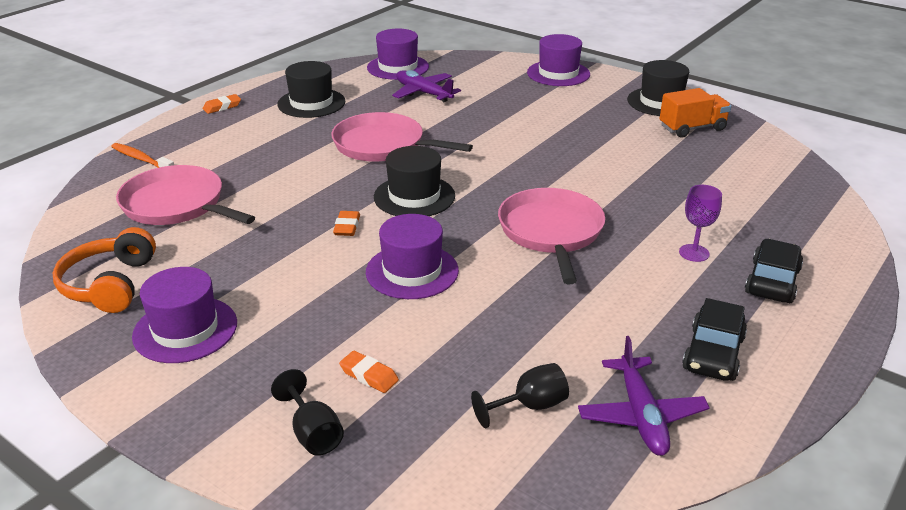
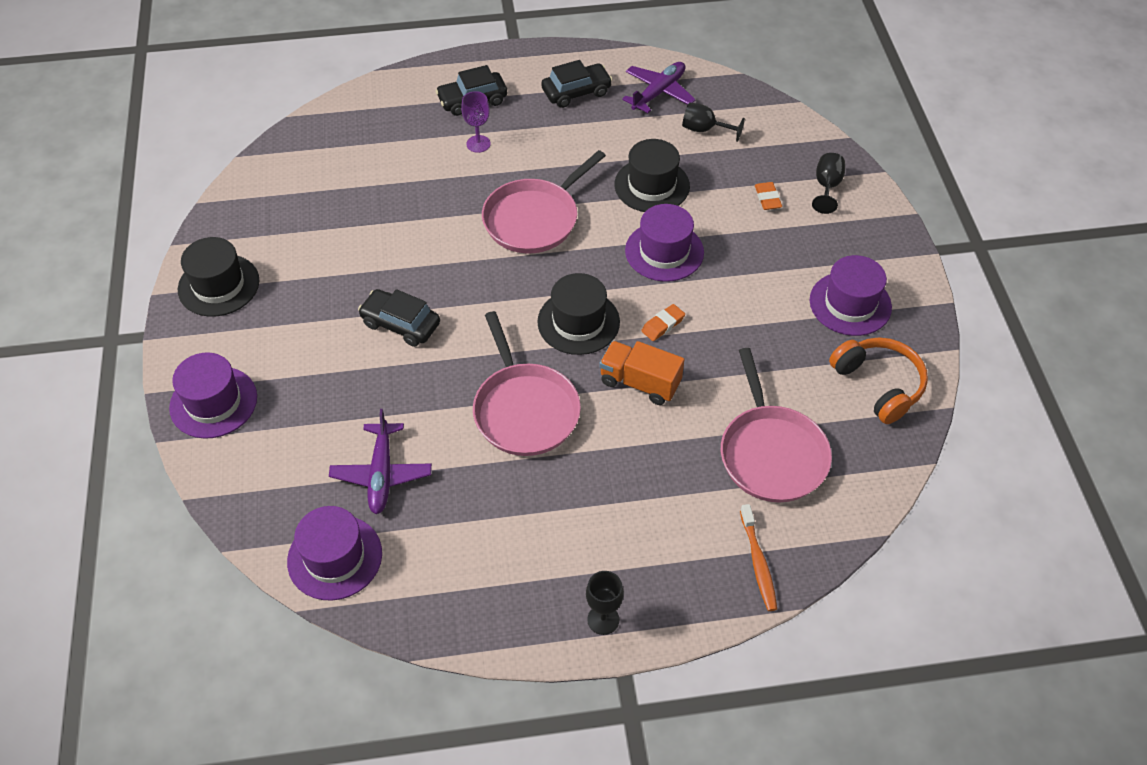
camera: 135 degrees left, 20 degrees up
orange headphones [53,227,156,313] -> orange headphones turned 75 degrees counterclockwise [829,337,928,424]
orange eraser [203,94,241,114] -> black goblet [586,571,624,635]
black hat [277,61,345,118] -> black hat moved to [614,139,690,212]
orange truck [660,88,731,138] -> orange truck moved to [599,341,685,405]
none -> black car [358,289,440,347]

